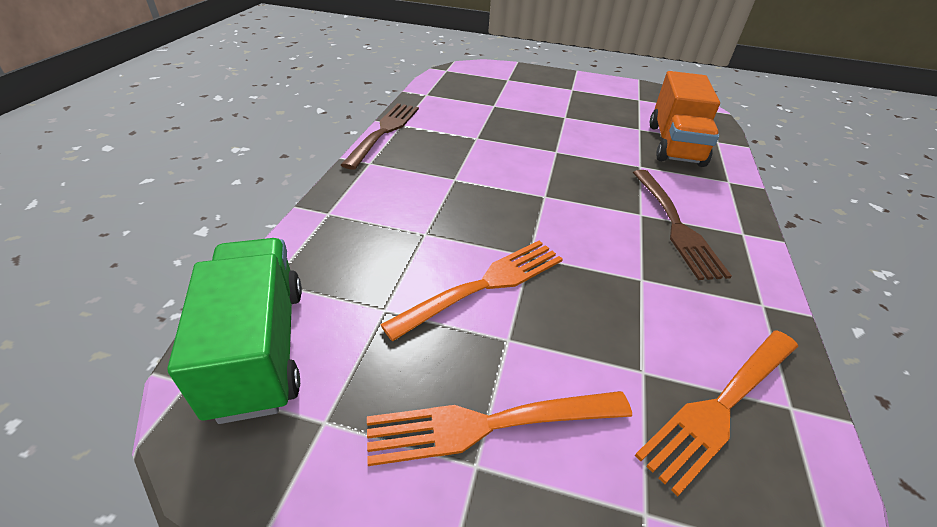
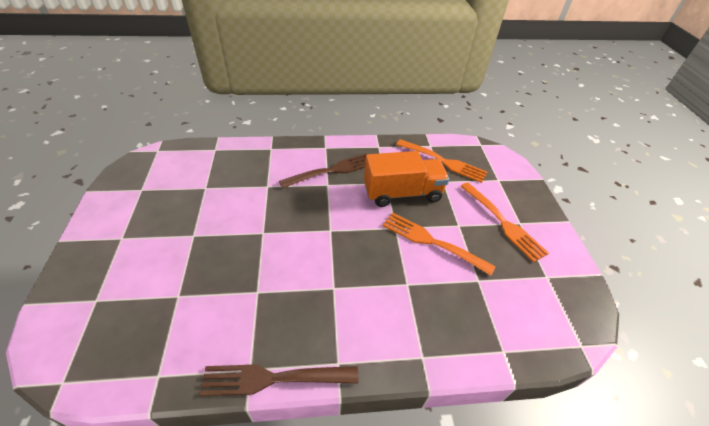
camera: 110 degrees left, 5 degrees up
green truck [167,238,302,424] -> none
orange truck [650,71,720,167] -> orange truck moved to [364,151,449,207]

